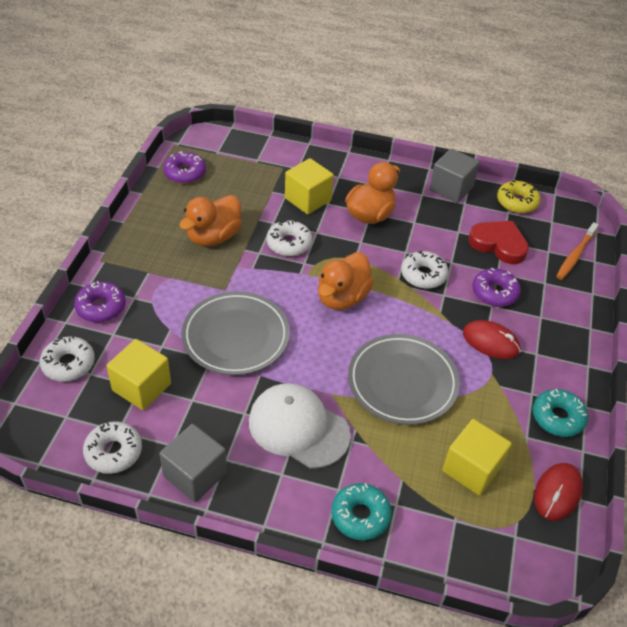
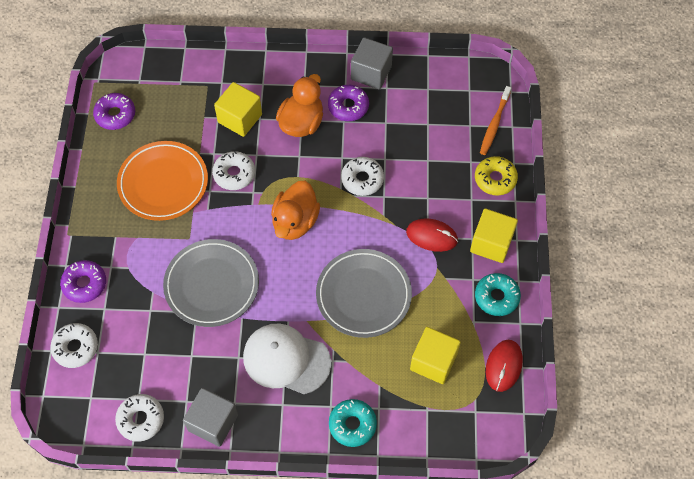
camera: 10 degrees left, 15 degrees up
yellow cube [106,339,171,410] -> yellow cube moved to [470,209,518,263]
orange duck [179,195,241,246] -> orange plate [117,141,208,221]
red heart [468,221,529,264] -> none
purple donut [472,268,521,307] -> purple donut moved to [328,85,369,121]
yellow donut [497,180,541,213] -> yellow donut moved to [475,156,518,196]

